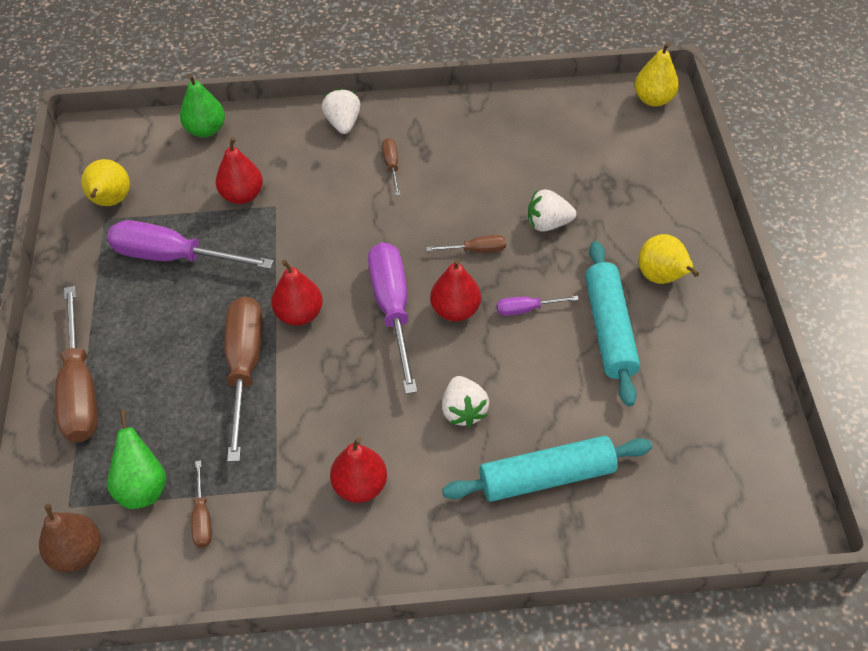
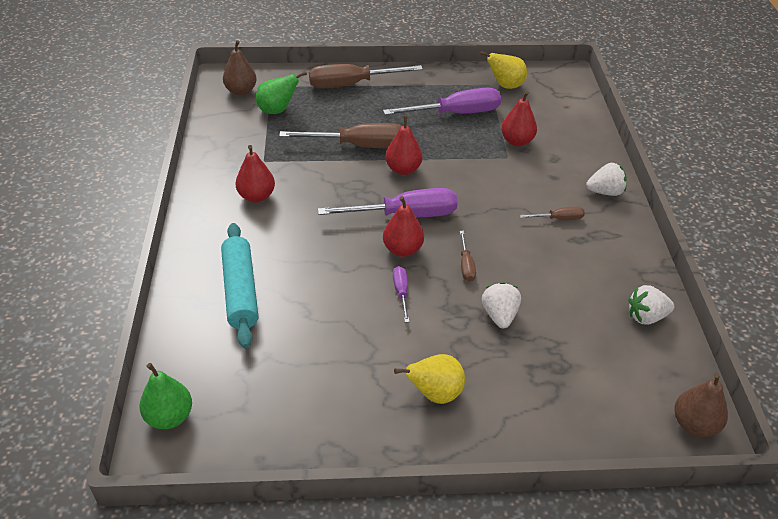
camera: 90 degrees right, 10 degrees down
purple screwdriver [107,220,274,269] -> purple screwdriver turned 60 degrees clockwise [383,88,501,115]
green pear [180,74,225,137] -> green pear moved to [140,363,192,429]
brown screwdriver [191,460,212,548] -> none
white strawberry [442,376,489,427] -> white strawberry moved to [628,285,674,325]
turquoise rolling pin [585,241,640,406] -> none
yellow pear [635,42,679,106] -> brown pear [674,373,728,437]

